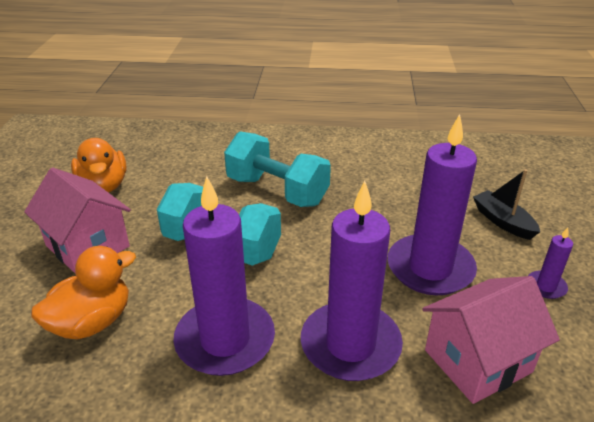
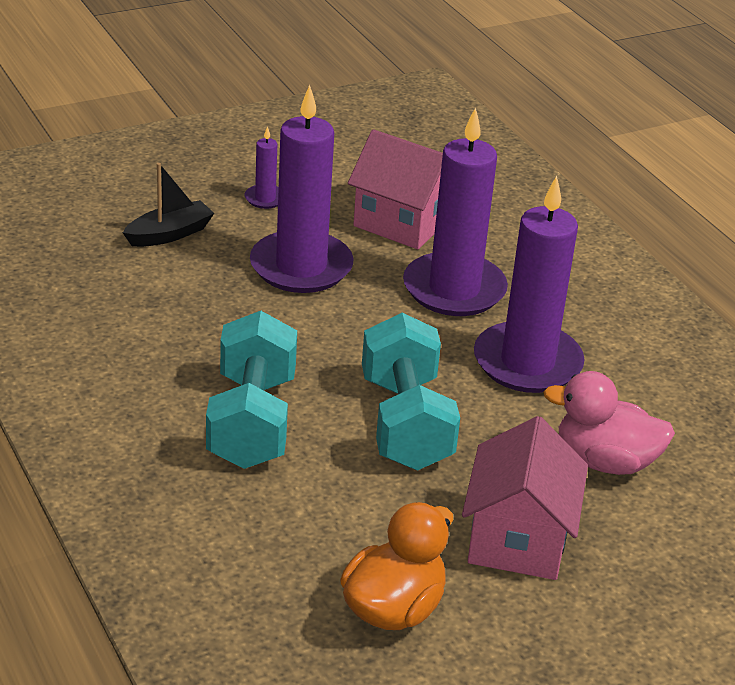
camera: 125 degrees left, 0 degrees up
orange duck [31,246,136,339] -> pink duck [543,371,675,475]
black boat [473,169,540,240] -> black boat turned 150 degrees counterclockwise [123,163,214,247]

